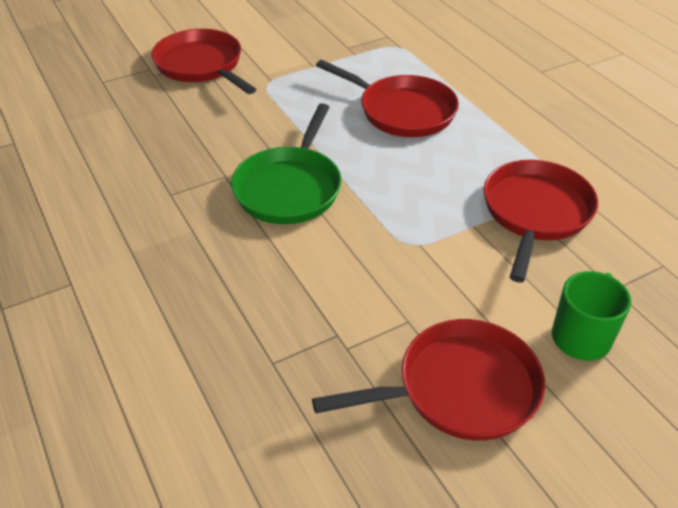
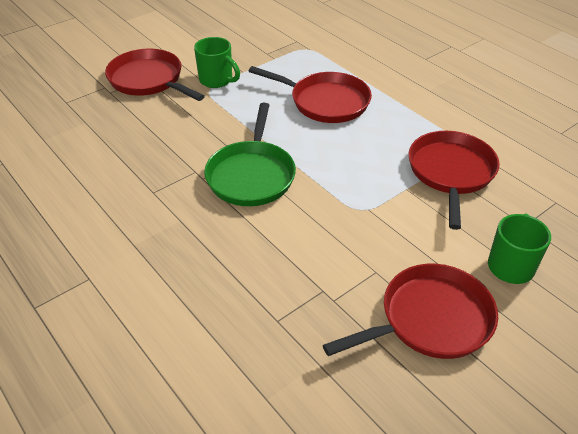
camera: 10 degrees left, 0 degrees up
none -> green mug [194,37,240,88]

